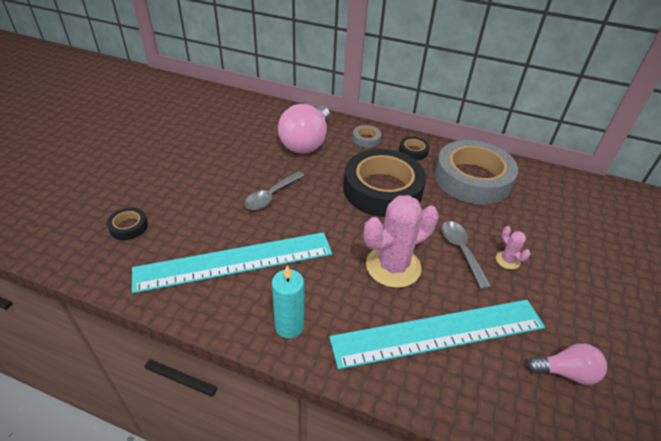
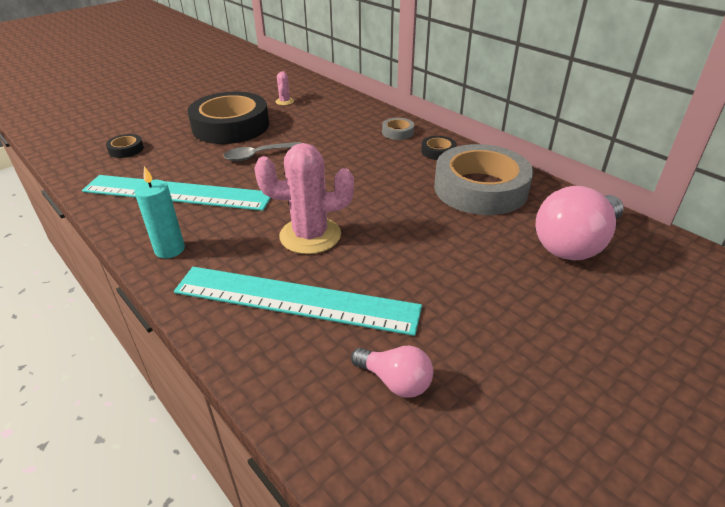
camera: 30 degrees right, 5 degrees down
pink light bulb [278,104,330,153] -> pink light bulb moved to [536,186,624,260]
black tape [344,149,426,217] -> black tape moved to [188,92,269,144]
grey spoon [441,221,492,289] -> none
pink cactus [496,226,531,270] -> pink cactus moved to [276,71,294,105]

